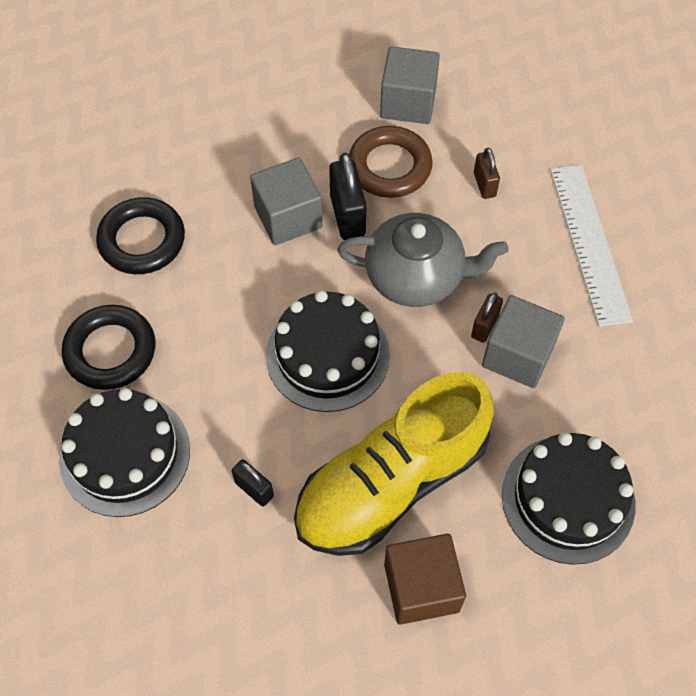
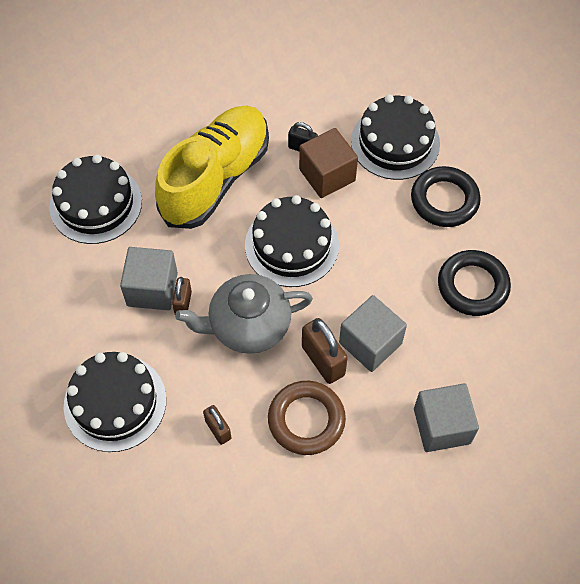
camera: 160 degrees right, 0 degrees up
black padlock [329,153,367,240] -> brown padlock [302,318,348,384]
grey cube [380,46,440,124] -> grey cube moved to [414,383,479,452]
brown cube [384,534,466,625] -> brown cube moved to [299,128,358,198]
white ruler [550,165,633,327] -> black cake [64,352,166,452]

